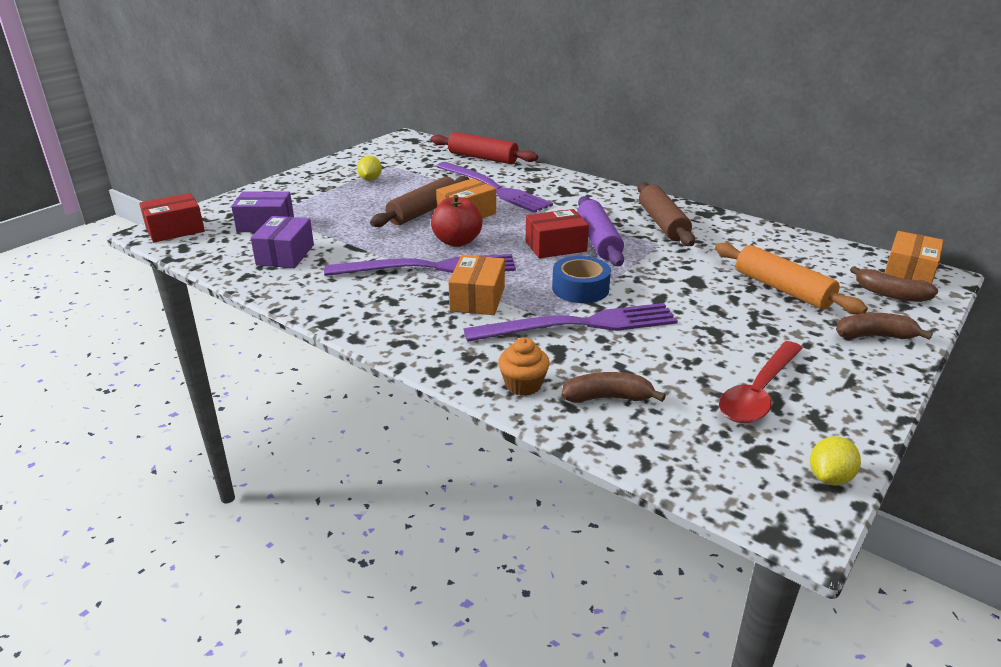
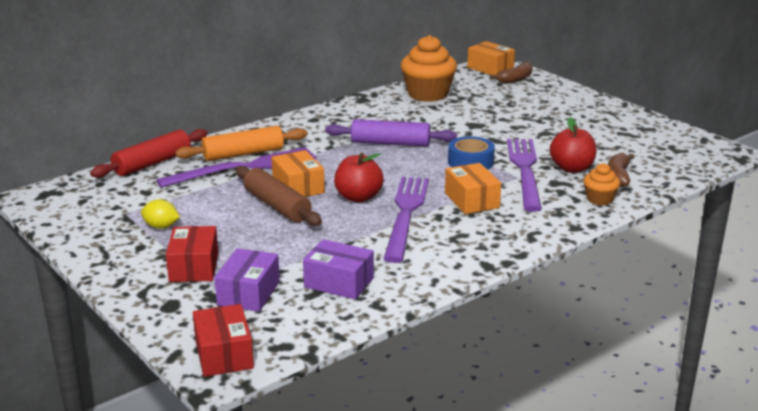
camera: 75 degrees left, 5 degrees down
orange box [448,255,505,315] -> orange box turned 45 degrees clockwise [445,163,501,214]
red box [526,209,589,258] -> red box moved to [166,226,218,282]
brown rolling pin [638,182,695,246] -> none
orange rolling pin [715,243,868,315] -> orange rolling pin moved to [175,126,308,161]
red spoon [719,341,803,423] -> none
yellow lemon [810,436,861,486] -> none
brown banana [836,313,933,340] -> none
none -> orange cupcake [401,35,457,102]
none -> red apple [550,117,597,173]

